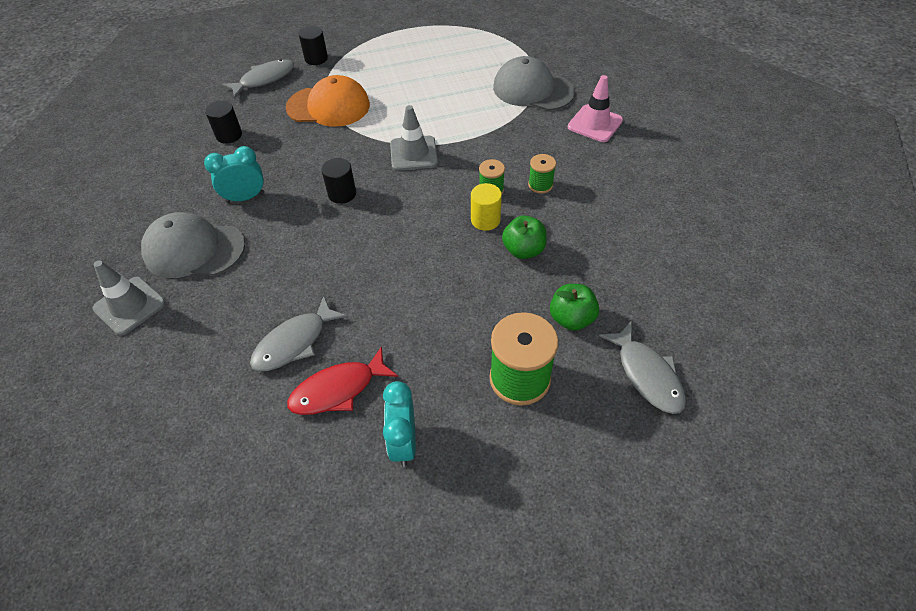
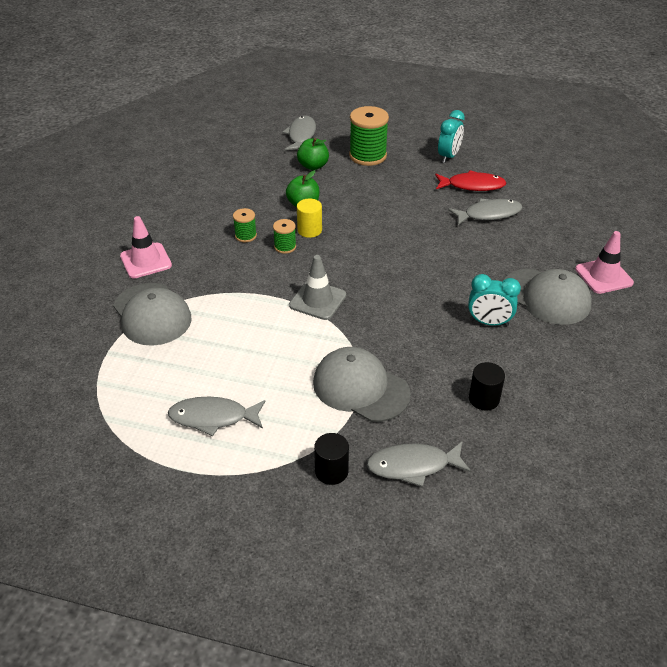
camera: 150 degrees left, 10 degrees down
grey traffic cone [92,260,166,336] -> pink traffic cone [575,231,634,294]
orange cap [286,75,370,127] -> grey cap [313,347,411,422]
black cylinder [321,158,356,204] -> none
none -> grey fish [168,397,265,437]

